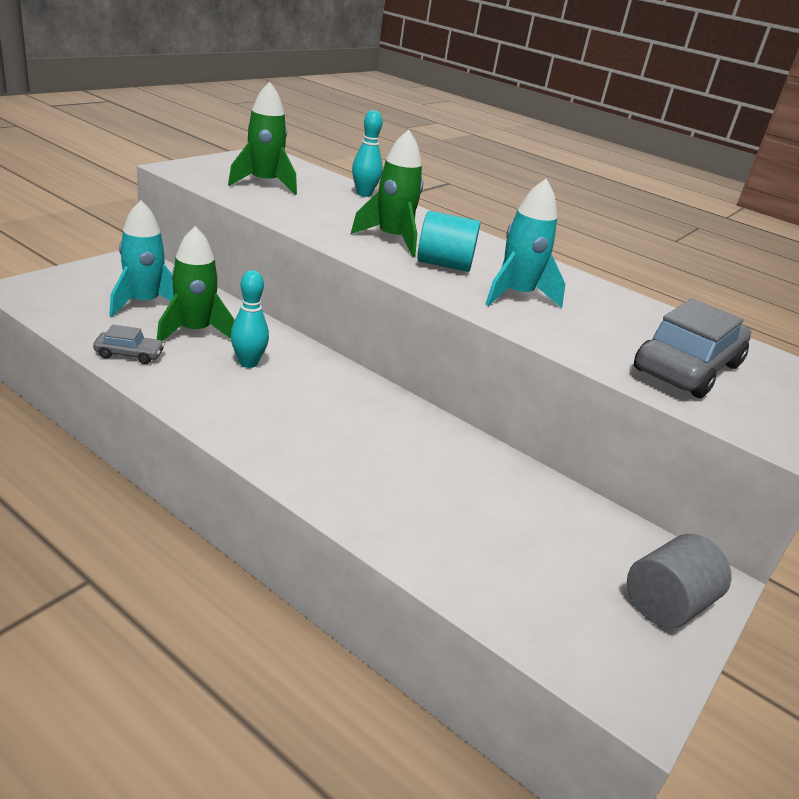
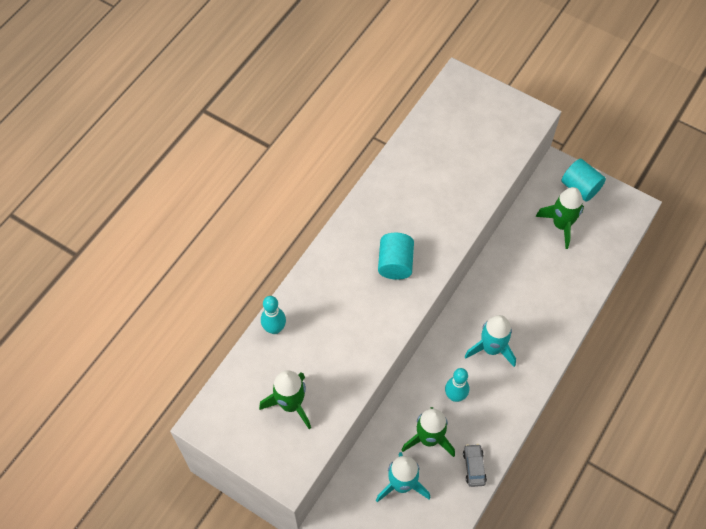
camera: 90 degrees left, 30 degrees up
green rocket [351,130,423,257] -> green rocket moved to [536,187,584,249]
turquoise rocket [485,179,565,308] -> turquoise rocket moved to [465,315,516,367]
grey cylinder [627,534,732,628] -> turquoise cylinder [561,158,606,202]
grey car [634,299,751,398] -> none

